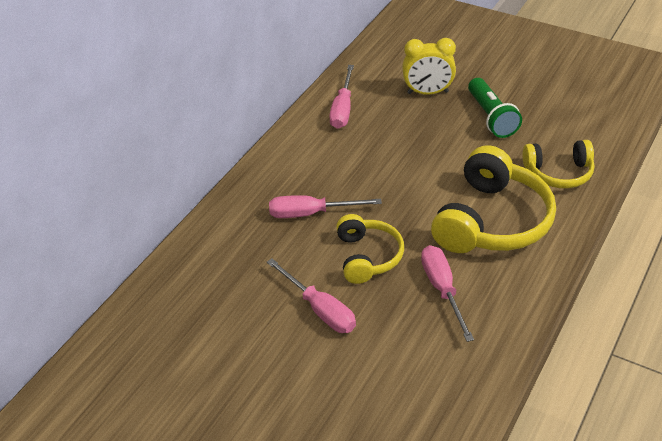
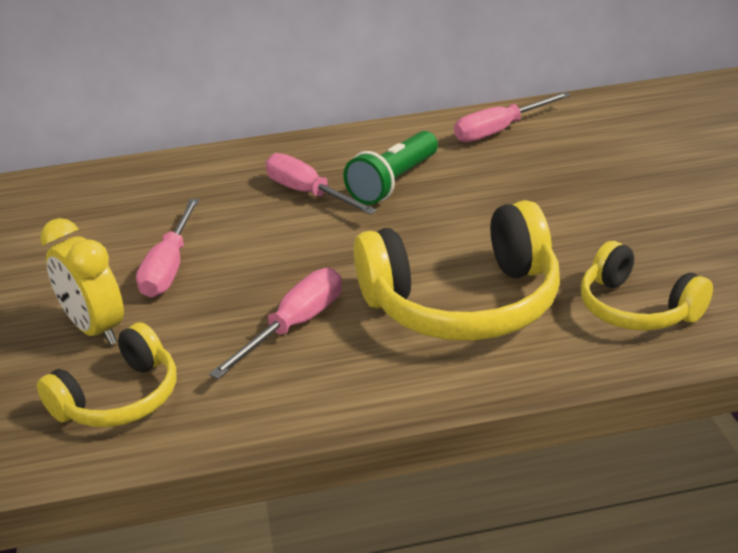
camera: 50 degrees right, 10 degrees down
yellow headphones [336,214,404,284] -> yellow headphones moved to [37,322,176,427]
yellow clock [402,38,456,95] -> yellow clock moved to [40,218,124,345]
green flashlight [468,78,522,138] -> green flashlight moved to [343,131,438,205]

